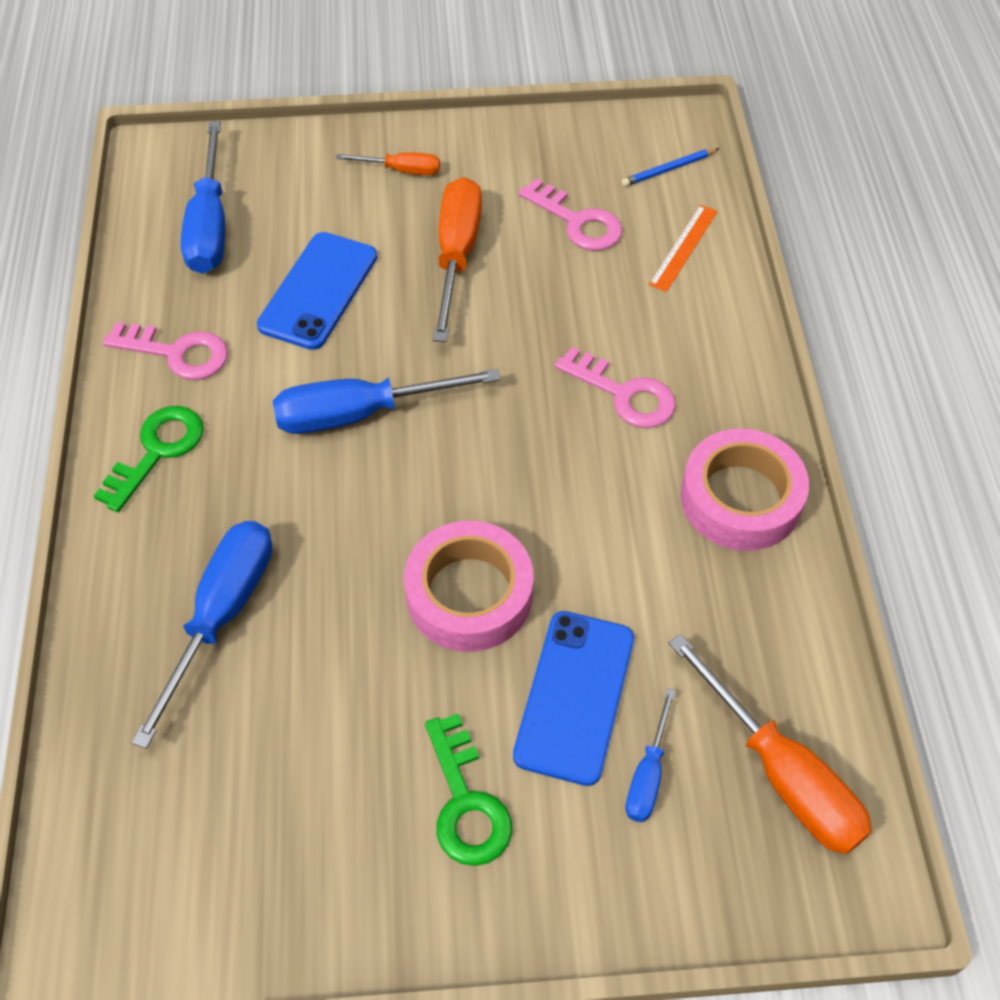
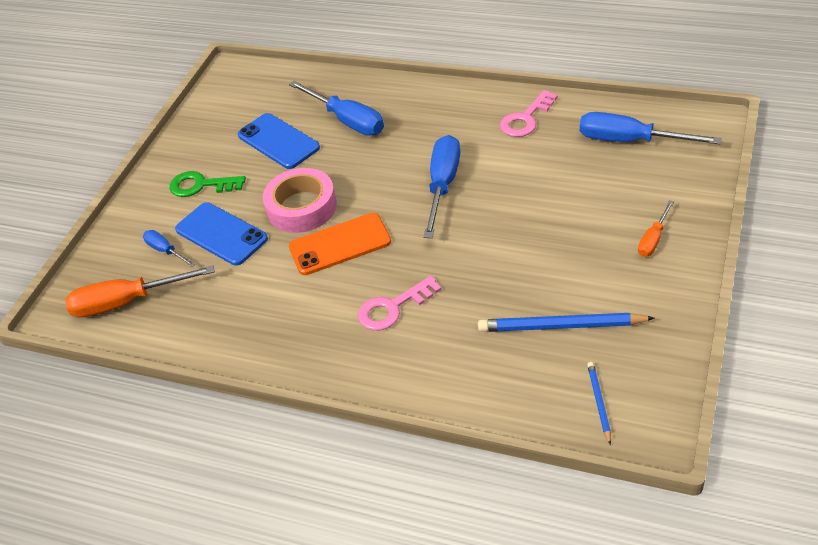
camera: 120 degrees right, 10 degrees down
green key [94,406,204,512] -> none
blue phone [257,232,377,350] -> blue phone moved to [238,113,320,169]
orange screwdriver [433,177,482,342] -> none
pink key [518,179,622,251] -> blue pencil [478,313,655,332]
orange ruler [649,205,718,292] -> none
pink tape [681,428,809,551] -> none
none -> orange phone [289,213,391,275]

